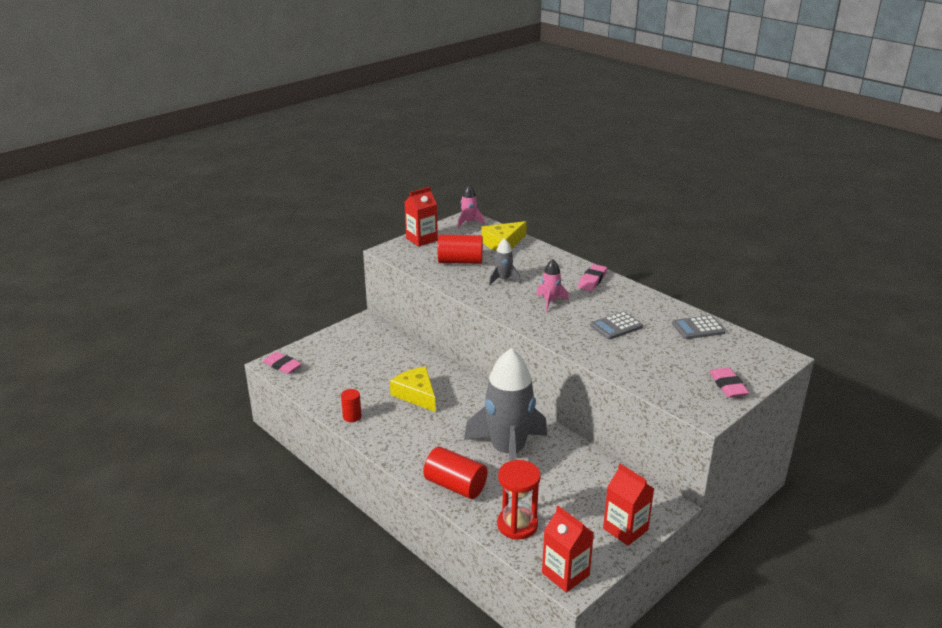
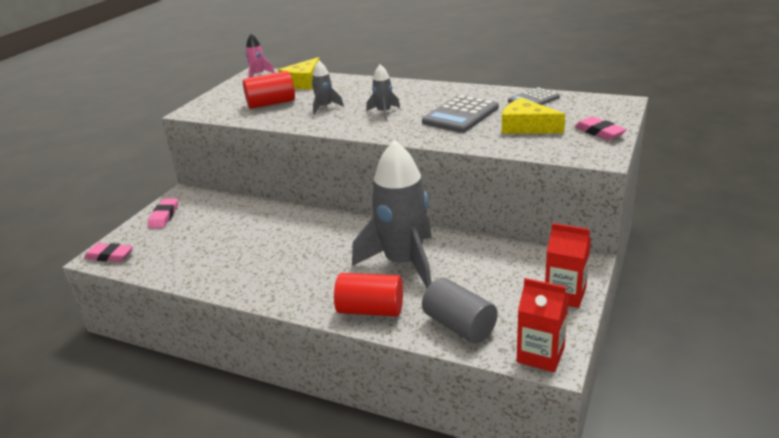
camera: 20 degrees left, 0 degrees up
red cylinder [341,389,362,422] -> none
yellow cheese [390,366,436,412] -> yellow cheese moved to [502,98,565,134]
red carton [405,187,438,247] -> none
red hourglass [497,460,541,540] -> grey cylinder [422,278,498,343]
pink rocket [536,259,569,311] -> grey rocket [366,64,400,120]
pink eraser [578,264,607,291] -> pink eraser moved to [148,198,178,228]
grey calculator [590,311,643,339] -> grey calculator [422,95,499,133], size x1.56

